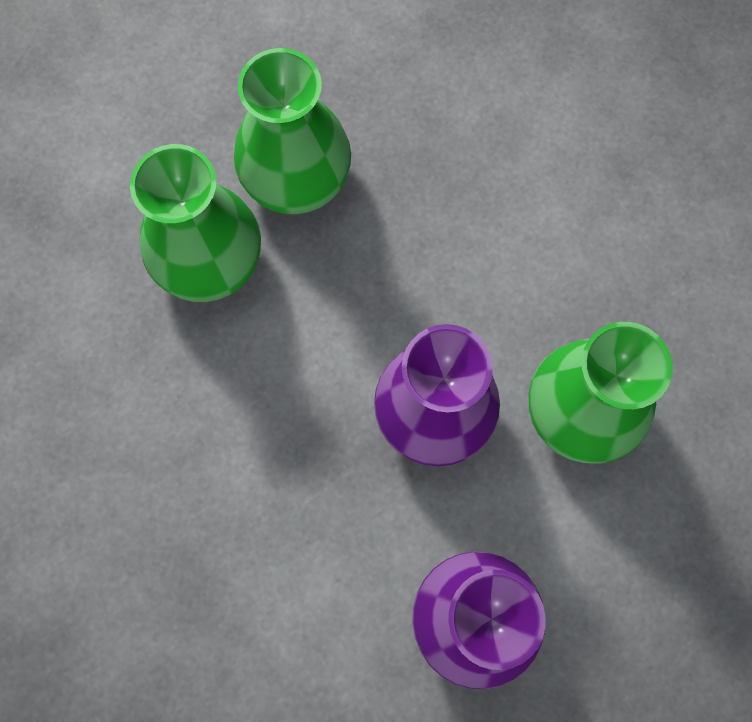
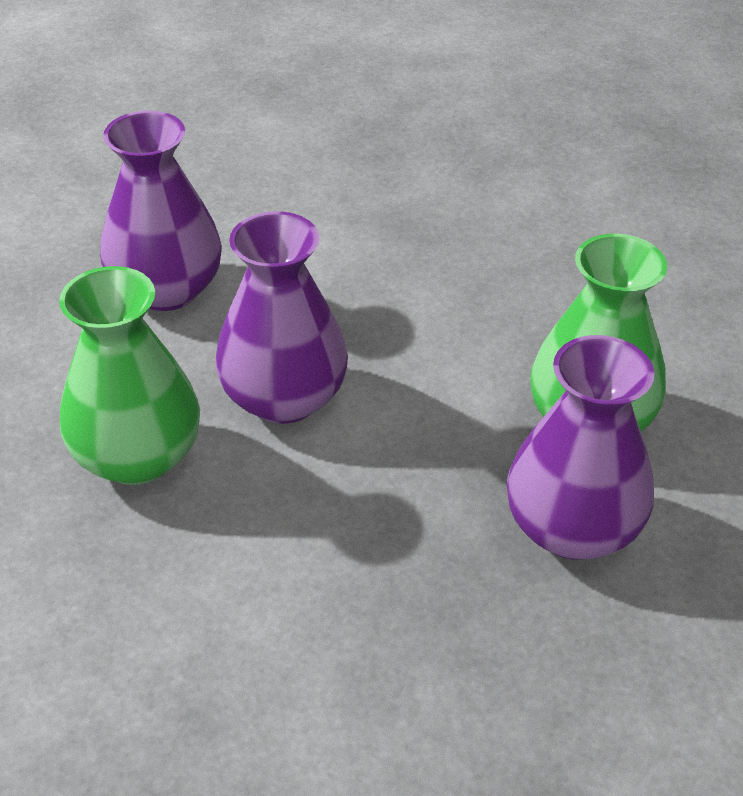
camera: 150 degrees right, 30 degrees down
green vase [234,48,351,214] -> purple vase [507,335,654,560]

